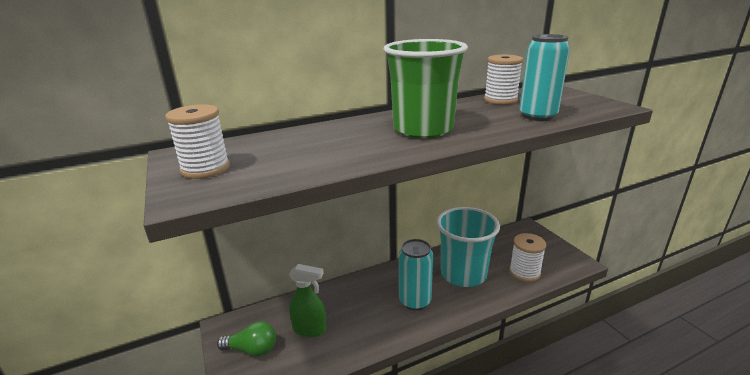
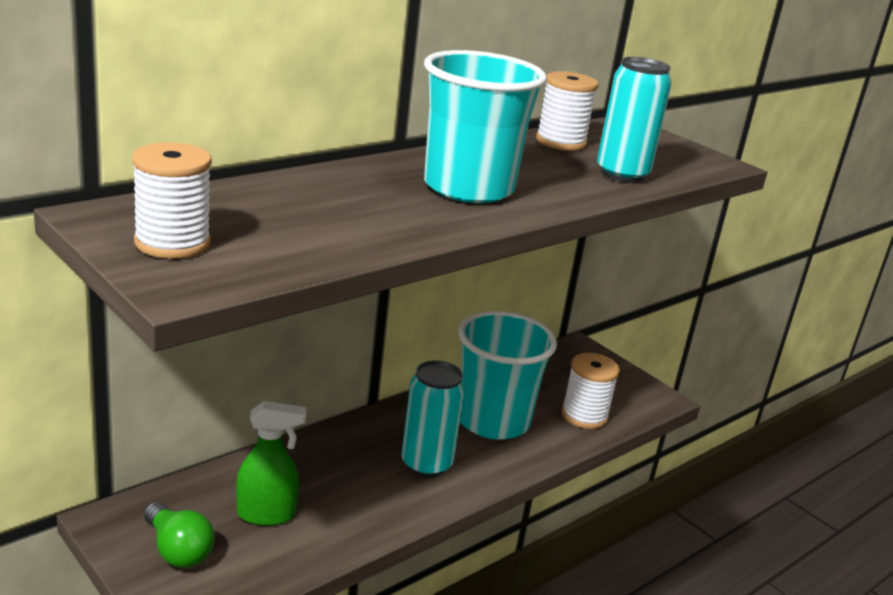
camera: 20 degrees left, 0 degrees up
green light bulb [217,322,276,357] -> green light bulb turned 60 degrees clockwise [144,502,215,568]
green cup [383,39,468,138] -> turquoise cup [424,50,547,203]

